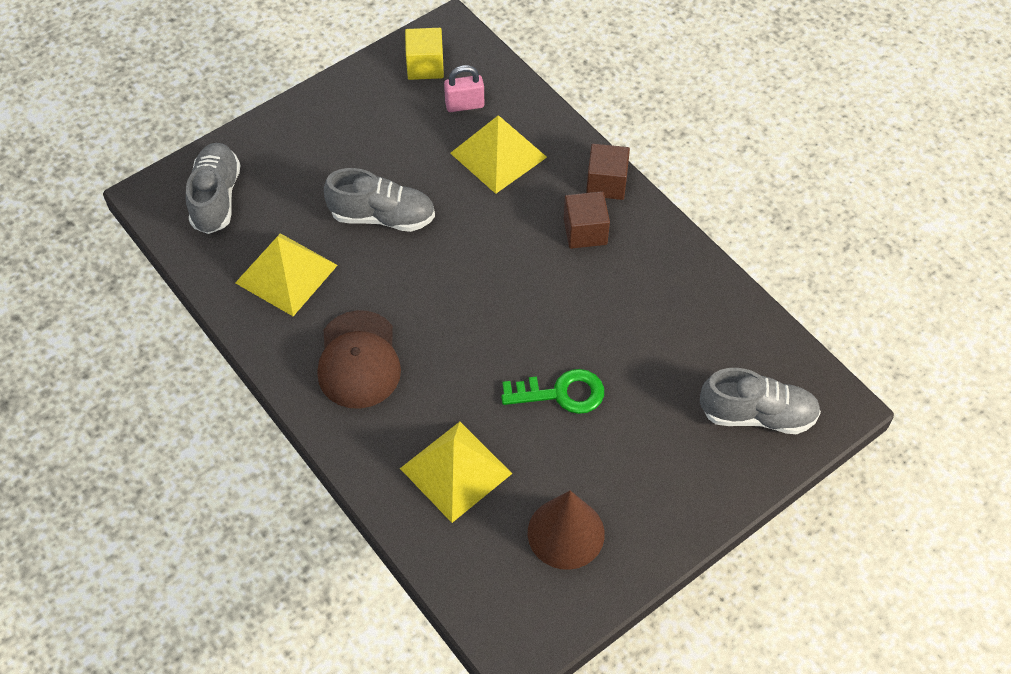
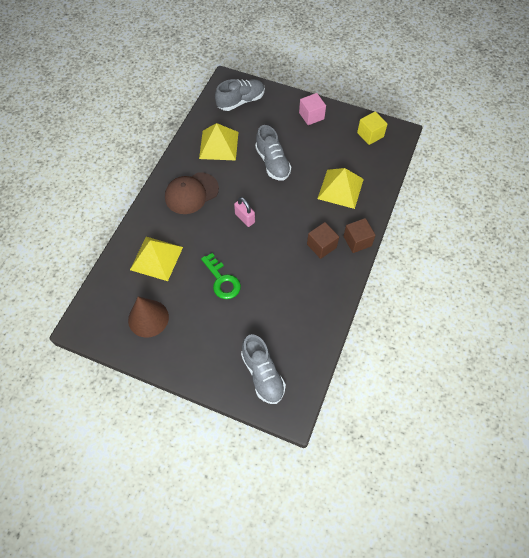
camera: 60 degrees right, 5 degrees up
pink padlock [444,65,484,112] -> pink padlock moved to [234,197,255,227]
none -> pink cube [299,93,326,125]

